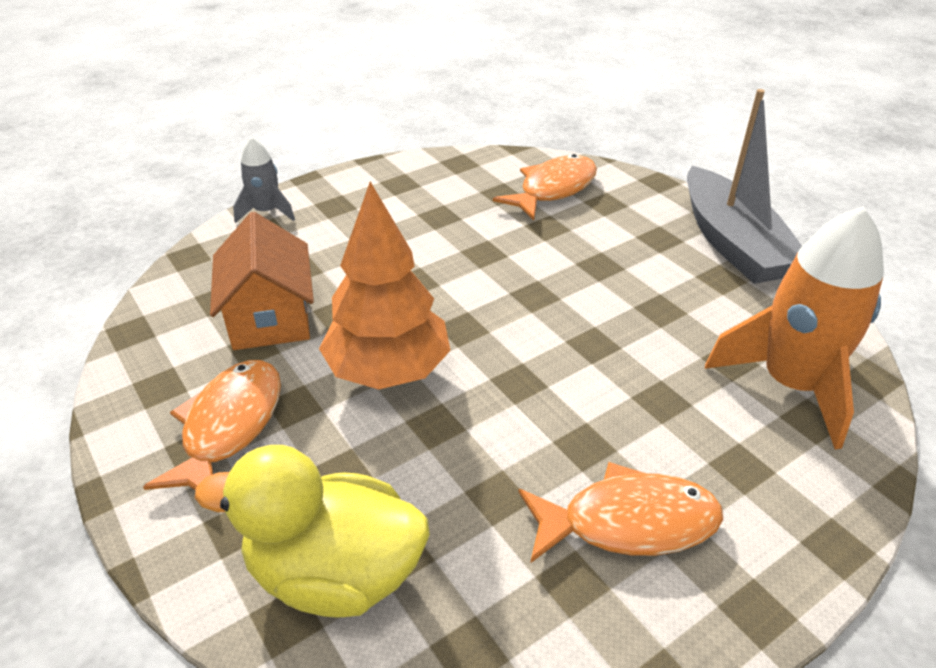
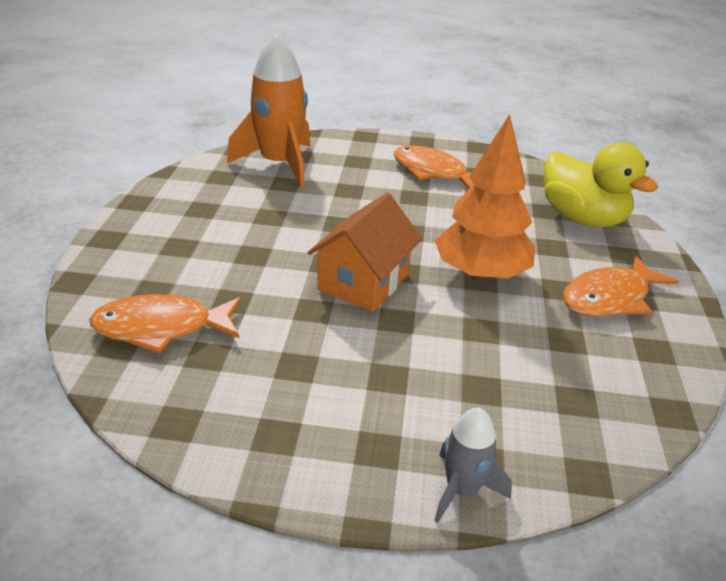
camera: 140 degrees left, 5 degrees down
orange house [210,212,314,350] -> orange house moved to [307,193,422,312]
grey boat [687,89,802,284] -> none

